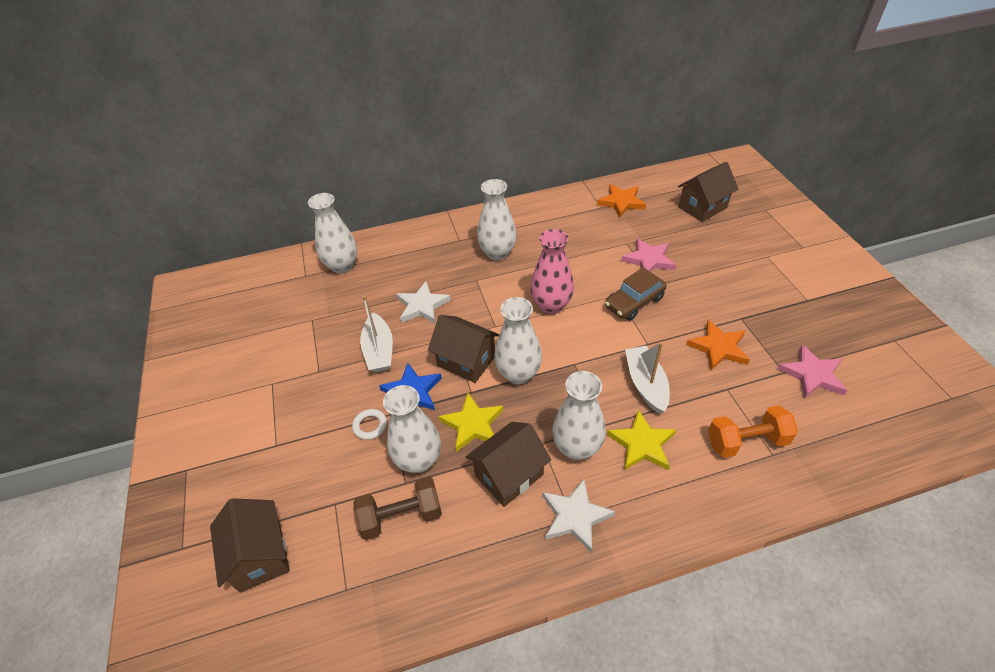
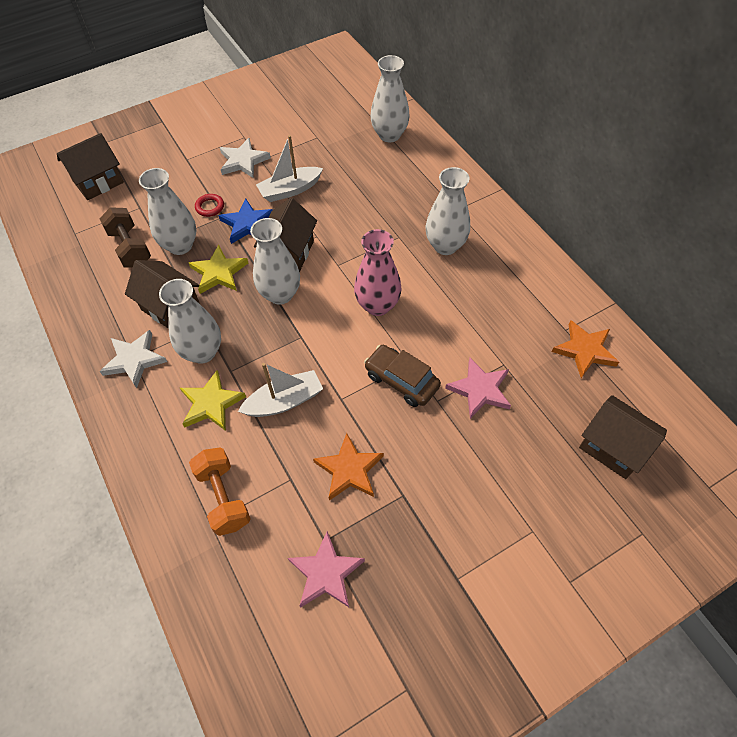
camera: 75 degrees right, 10 degrees up
white ring [352,409,387,440] -> red ring [195,194,224,217]
white star [396,281,451,324] -> white star moved to [220,138,271,178]

